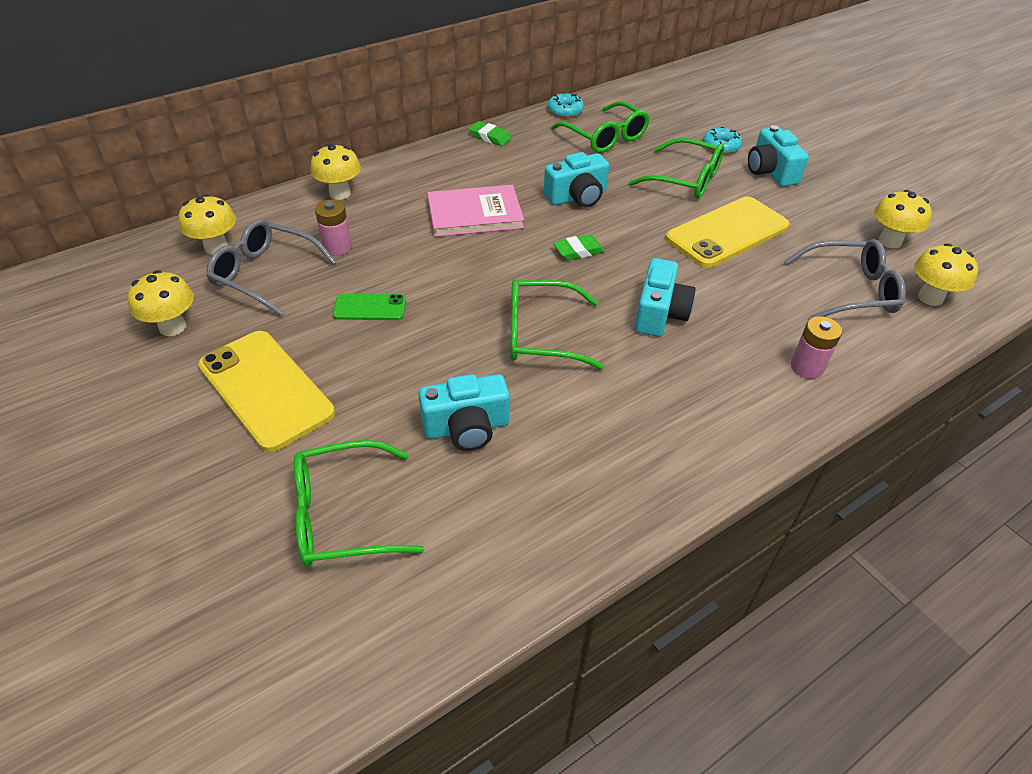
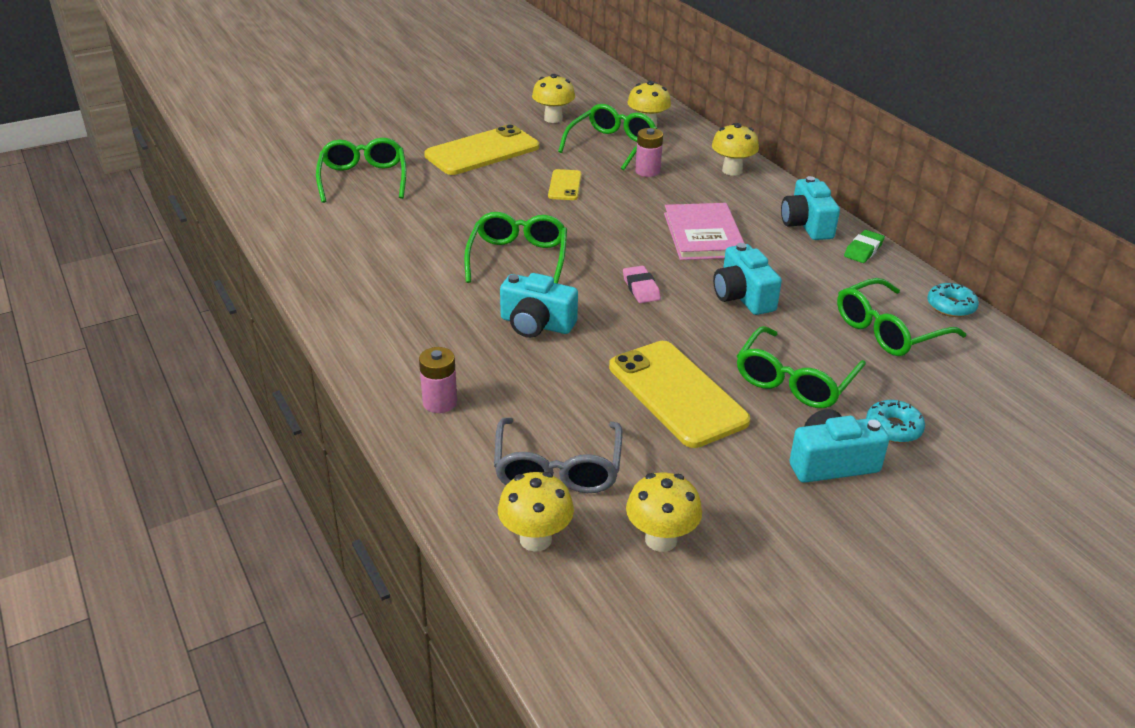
camera: 95 degrees right, 10 degrees down
grey glasses [206,219,336,316] -> green glasses [558,104,657,170]
green phone [333,294,406,320] -> yellow phone [548,169,582,200]
turquoise camera [418,374,510,451] -> turquoise camera moved to [781,176,840,240]
green eraser [553,234,605,260] -> pink eraser [623,266,661,303]

